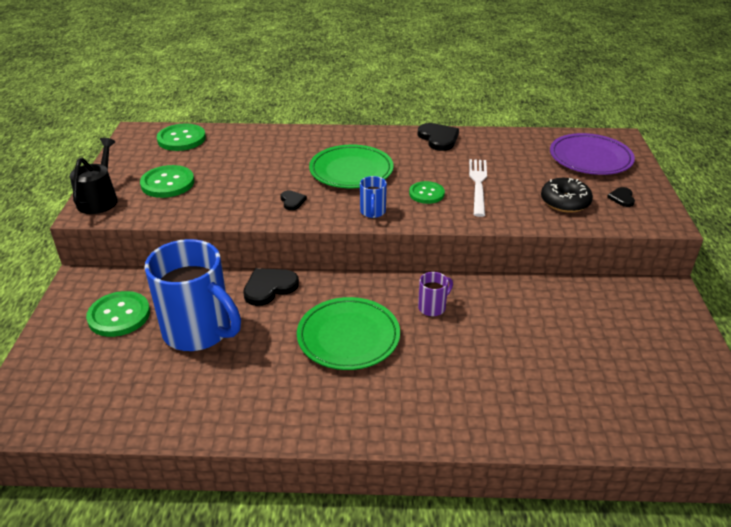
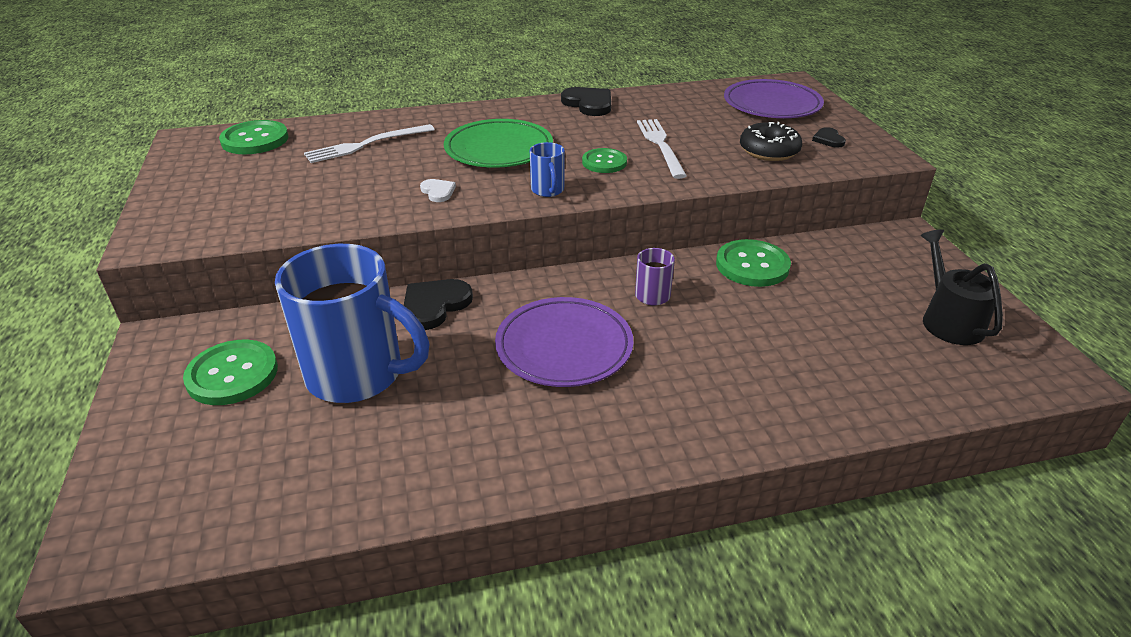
camera: 15 degrees left, 0 degrees up
black watering can [70,138,118,214] -> black watering can moved to [921,229,1003,345]
green button [140,165,194,198] -> green button moved to [716,239,791,287]
black heart [280,190,307,210] -> white heart [420,179,456,202]
green plate [297,297,400,370] -> purple plate [495,297,634,387]
none -> white fork [304,124,435,163]

